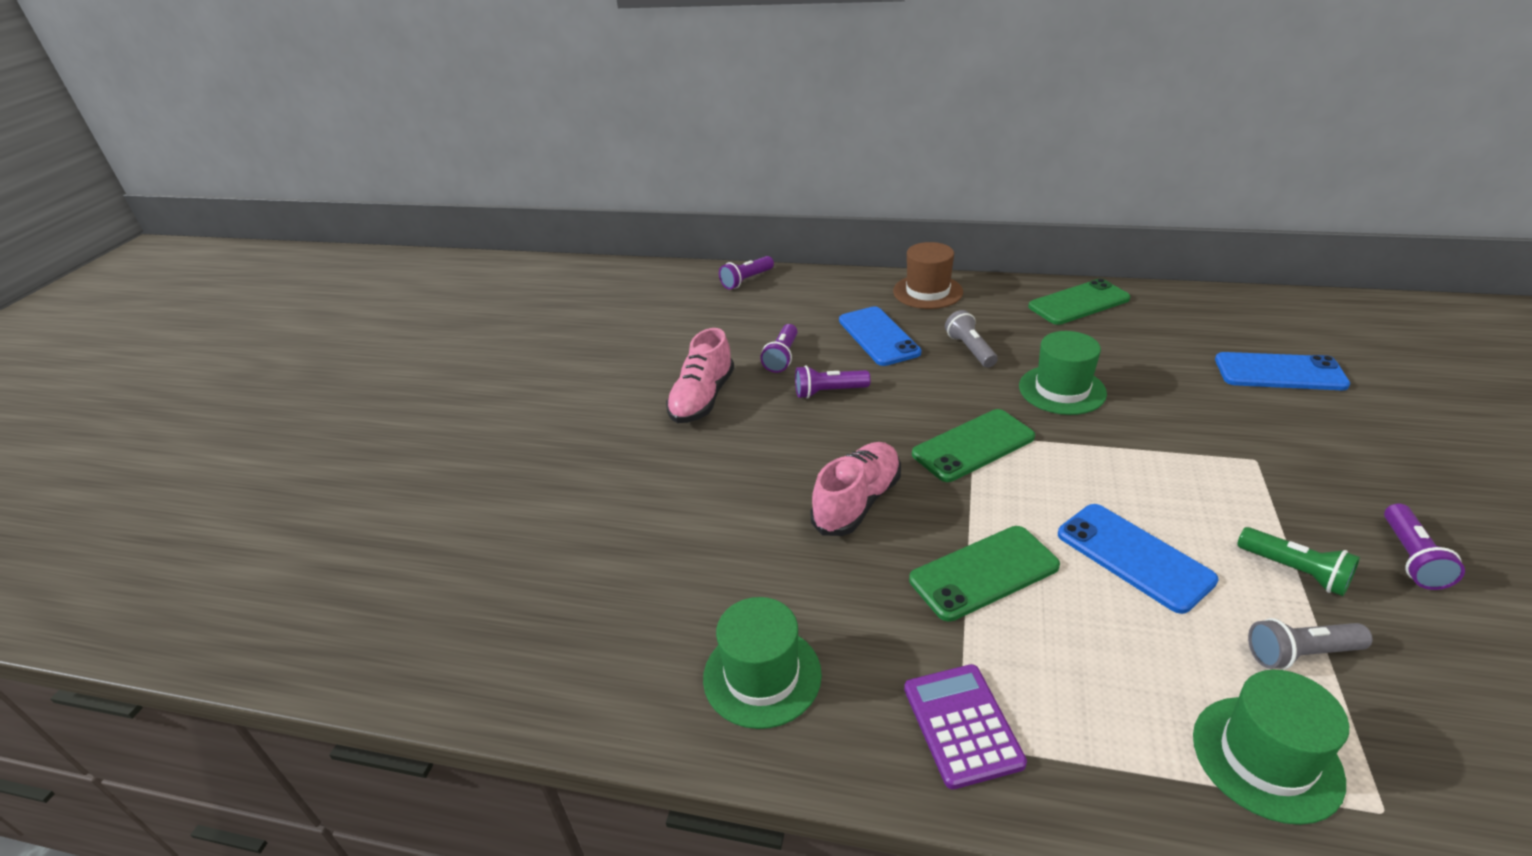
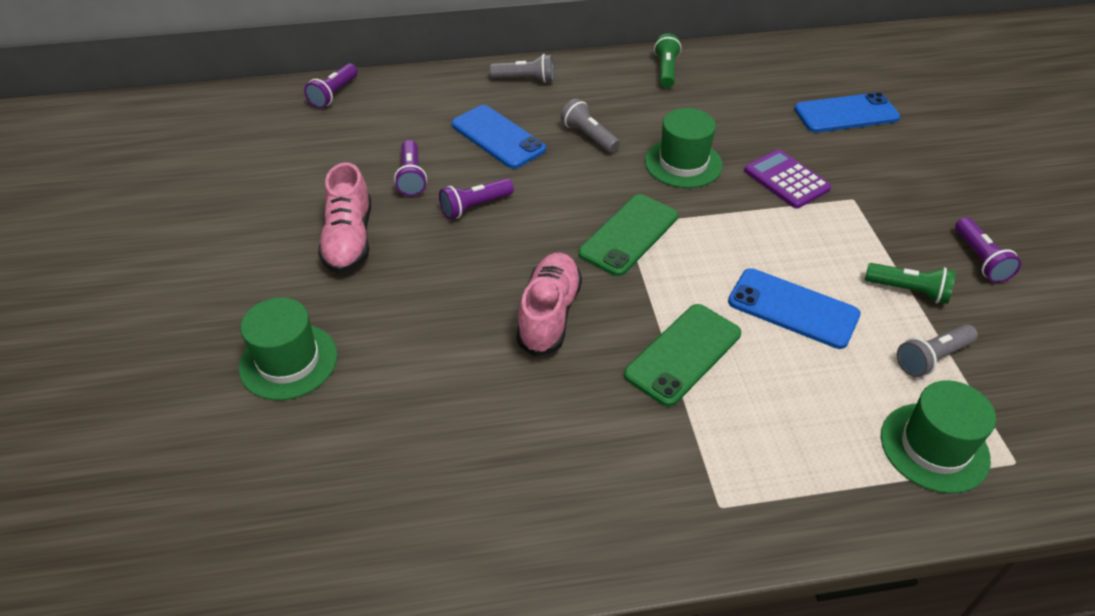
camera: 25 degrees left, 10 degrees up
green hat [703,597,822,729] -> green hat moved to [239,298,338,400]
brown hat [893,242,963,309] -> grey flashlight [490,54,553,83]
purple calculator [904,664,1027,789] -> purple calculator moved to [744,149,831,209]
green phone [1028,279,1131,325] -> green flashlight [654,34,682,88]

